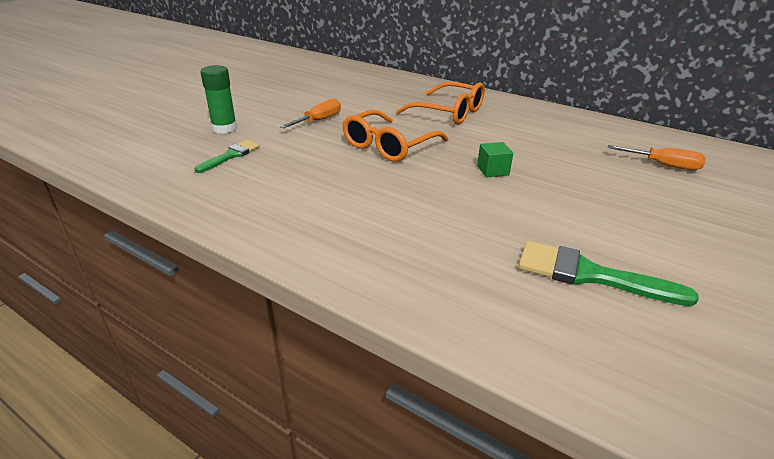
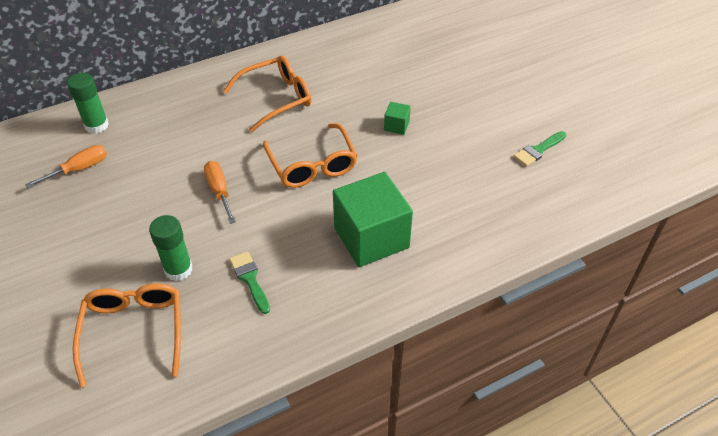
camera: 60 degrees left, 15 degrees up
green brush [519,241,699,306] -> green brush [514,131,566,167], size x0.63
orange screwdriver [608,145,706,170] -> orange screwdriver moved to [25,145,107,188]
none -> green glue stick [67,73,109,134]
none -> orange glasses [73,283,181,387]
none -> green cube [333,172,413,267]

